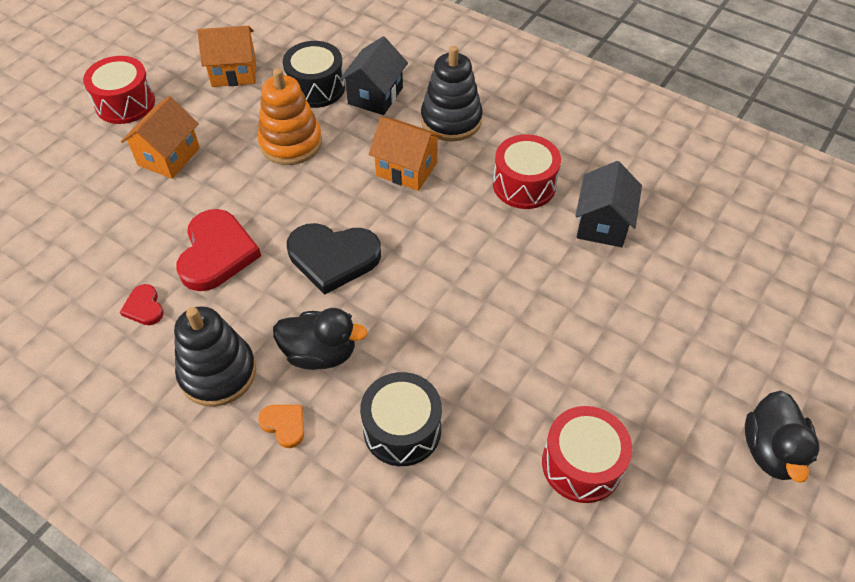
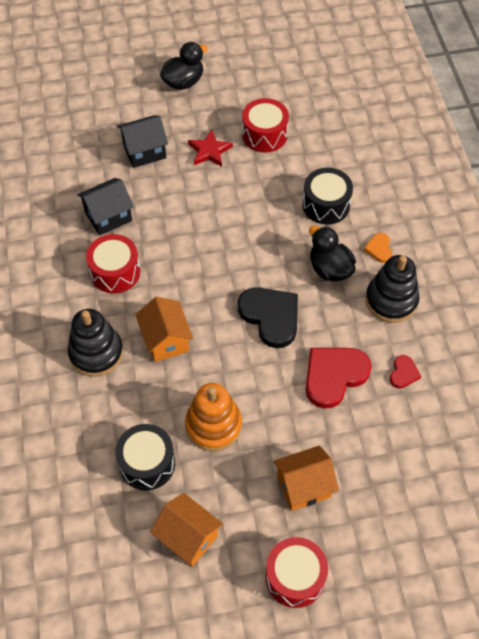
camera: 135 degrees left, 5 degrees up
black house [339,36,408,115] -> black house moved to [117,115,168,168]
none -> red star [188,130,233,167]

